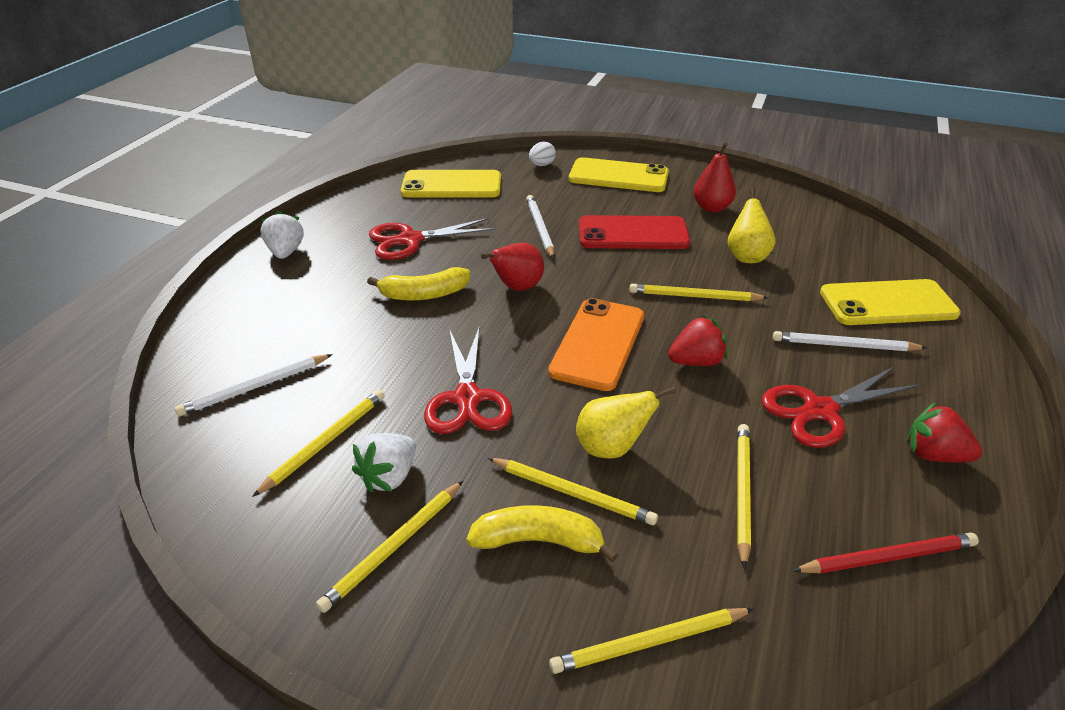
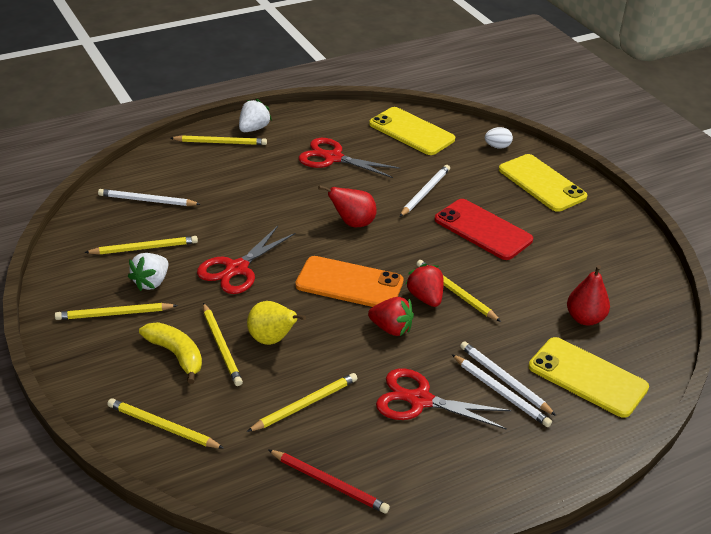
camera: 40 degrees right, 0 degrees up
white strawberry [352,433,416,493] -> white strawberry turned 45 degrees counterclockwise [128,253,168,291]
yellow banana [367,267,470,301] -> none
orange phone [548,298,644,391] -> orange phone turned 45 degrees clockwise [295,256,404,307]
red pear [693,142,736,213] -> red pear moved to [567,265,610,326]
yellow pear [728,187,775,263] -> none
red strawberry [907,402,982,462] -> red strawberry moved to [405,264,444,307]
none -> yellow pencil [170,135,267,145]
none -> white pencil [452,354,552,427]

